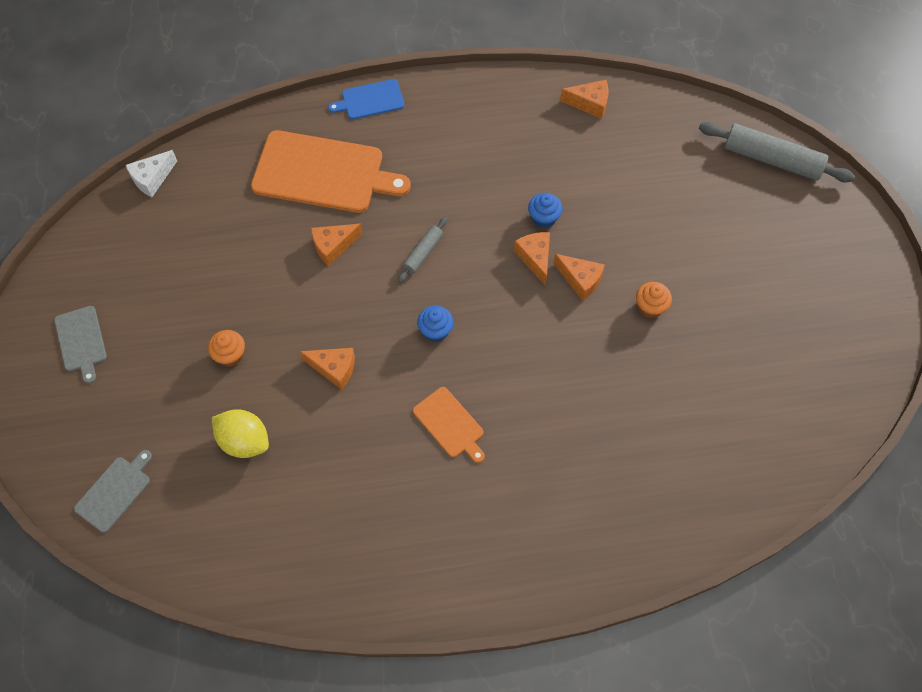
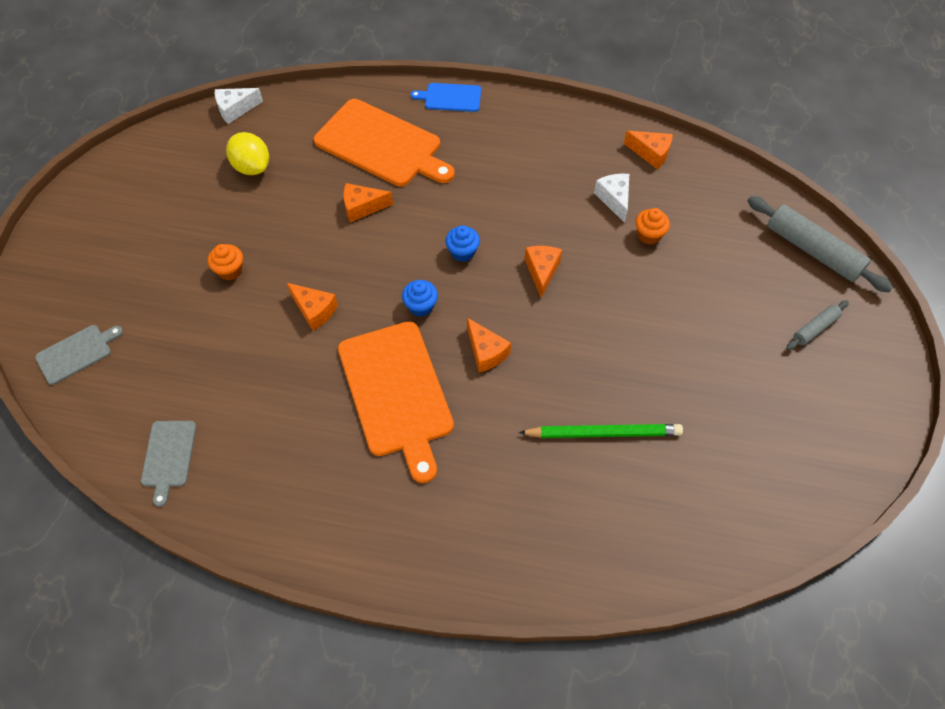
camera: 20 degrees right, 5 degrees down
grey cutting board [54,306,107,384] -> grey cutting board moved to [141,421,196,507]
yellow lemon [211,409,269,458] -> yellow lemon moved to [226,132,269,175]
grey rolling pin [398,217,447,283] -> grey rolling pin moved to [786,300,849,350]
orange cutting board [413,387,485,463] -> orange cutting board [338,321,454,483], size x2.01
blue cupcake [528,193,563,228] -> blue cupcake moved to [445,225,480,262]
orange cheese [553,254,605,301] -> orange cheese moved to [467,318,511,372]
orange cupcake [636,282,672,318] -> orange cupcake moved to [636,208,670,245]
none -> green pencil [519,424,683,438]
none -> white cheese [594,174,629,223]

